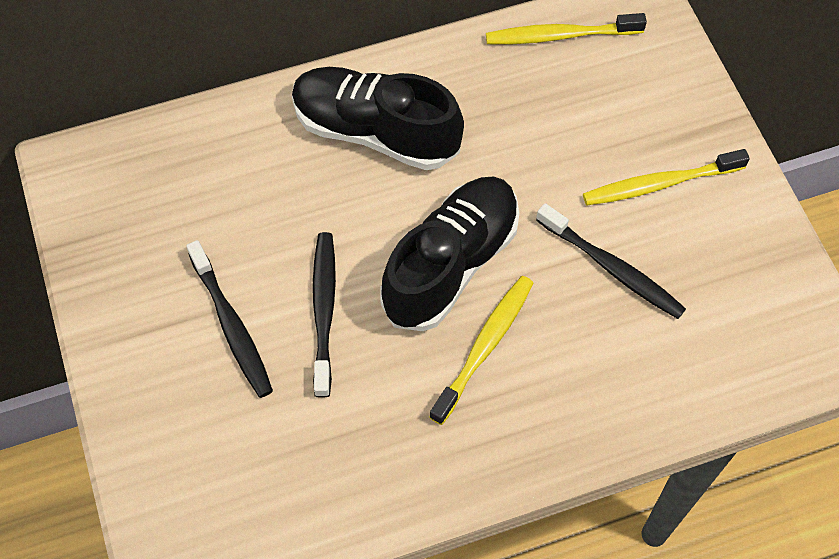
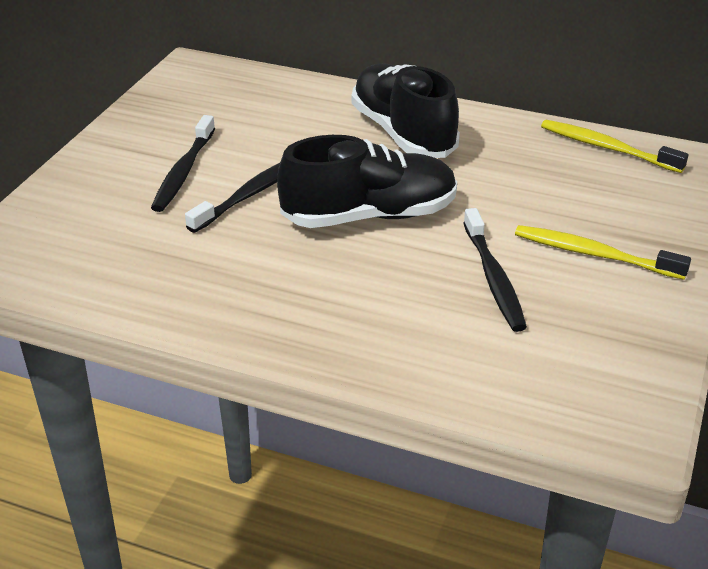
camera: 40 degrees right, 25 degrees down
yellow toothbrush [429,276,534,425] -> none

